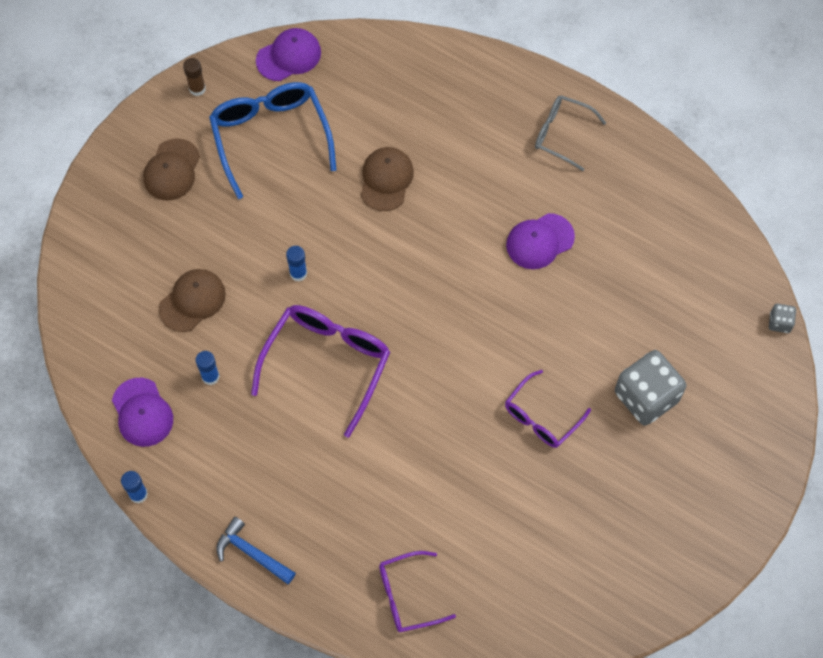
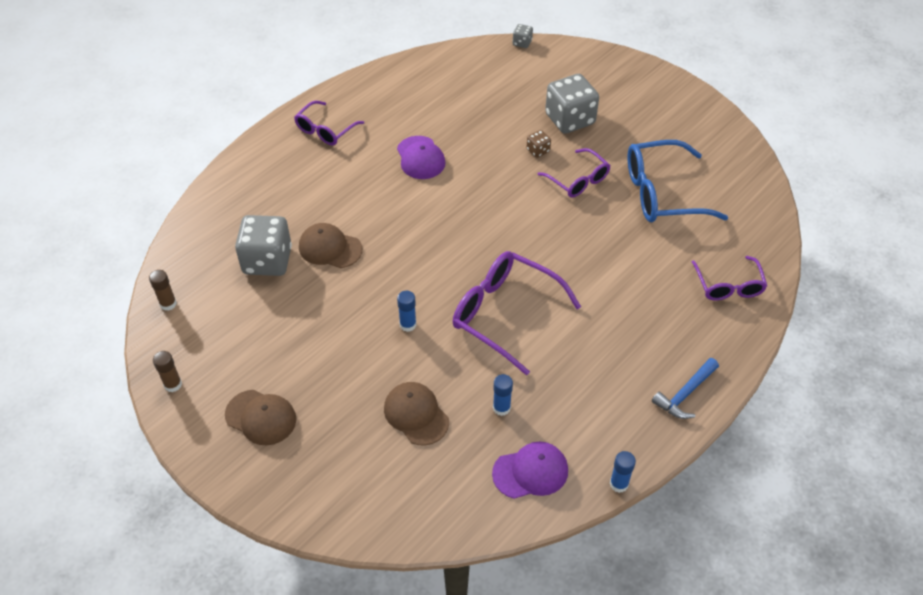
camera: 80 degrees left, 15 degrees down
blue glasses [209,82,336,199] -> blue glasses moved to [627,140,728,222]
purple cap [256,28,321,81] -> brown glue stick [149,270,177,311]
grey glasses [535,95,606,171] -> purple glasses [294,101,364,145]
none -> grey dice [235,215,292,276]
none -> brown dice [526,130,551,158]

